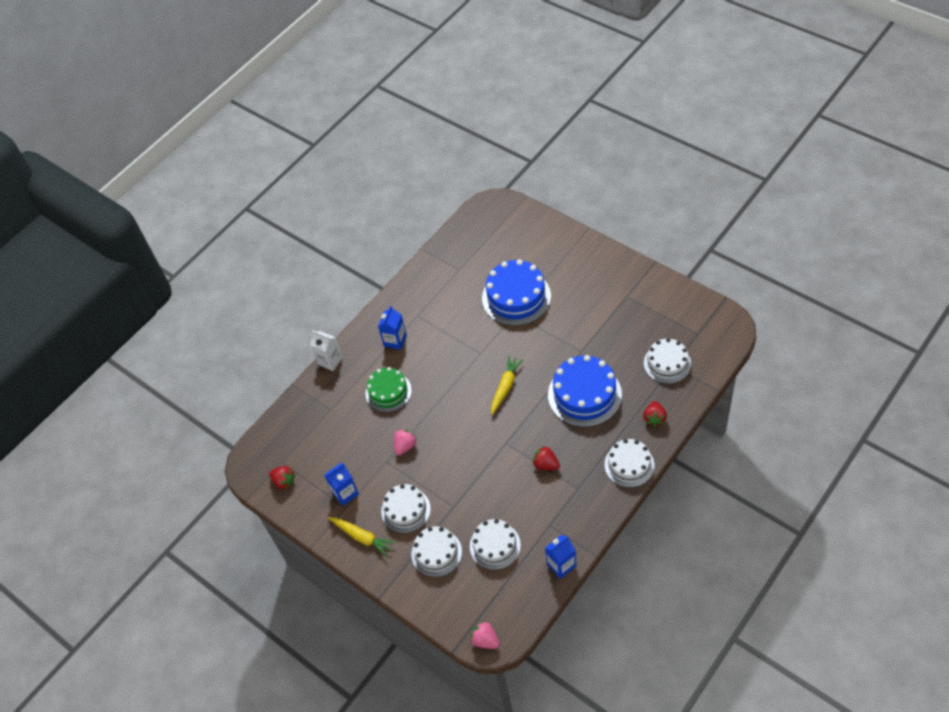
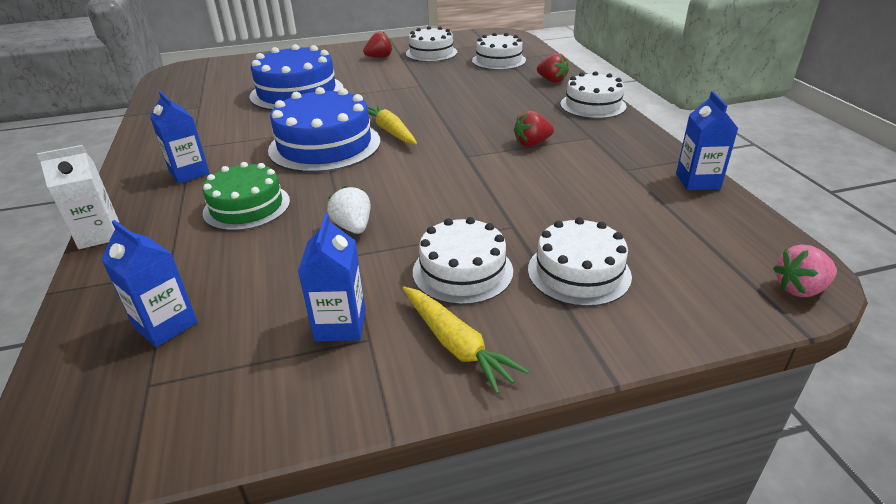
camera: 60 degrees left, 20 degrees down
red strawberry [269,466,295,489] -> red strawberry moved to [363,32,392,58]
yellow carrot [328,517,395,556] -> yellow carrot turned 75 degrees clockwise [402,287,529,394]
pink strawberry [394,429,417,456] -> white strawberry [327,186,371,234]
white cake [470,519,521,570] -> white cake moved to [406,26,457,62]
blue cake [548,355,622,427] -> blue cake moved to [268,87,381,172]
none -> blue carton [101,220,198,347]

